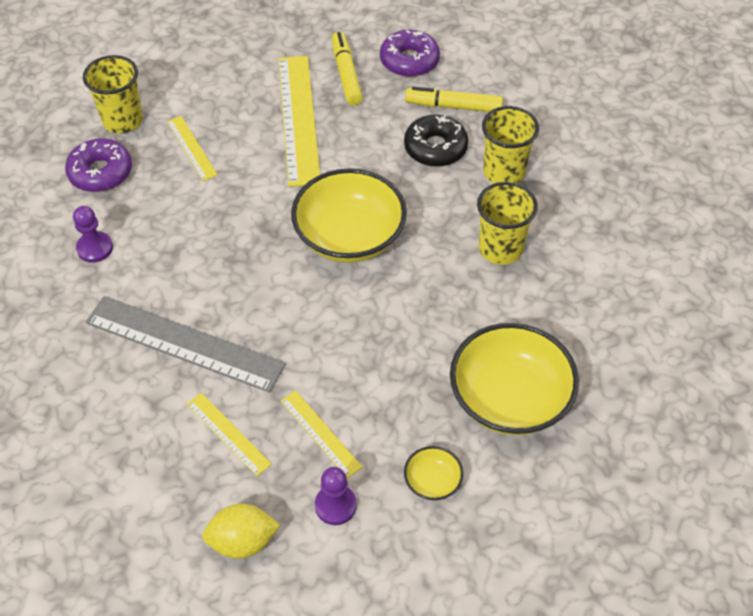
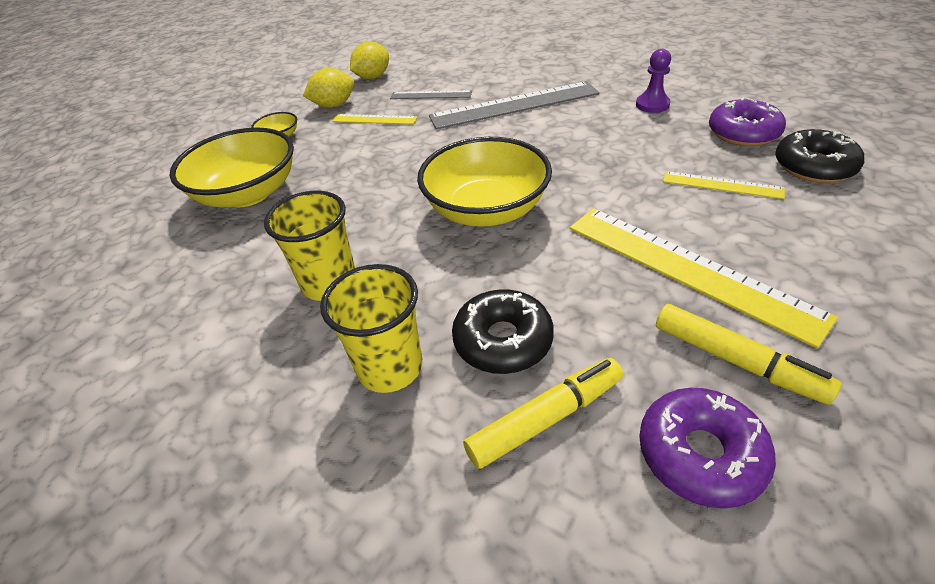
camera: 145 degrees right, 10 degrees down
yellow cup [83,55,143,134] -> black donut [775,129,864,183]
yellow ruler [187,393,272,476] -> grey ruler [390,90,472,99]
purple pawn [315,467,357,525] -> yellow lemon [303,68,354,108]

